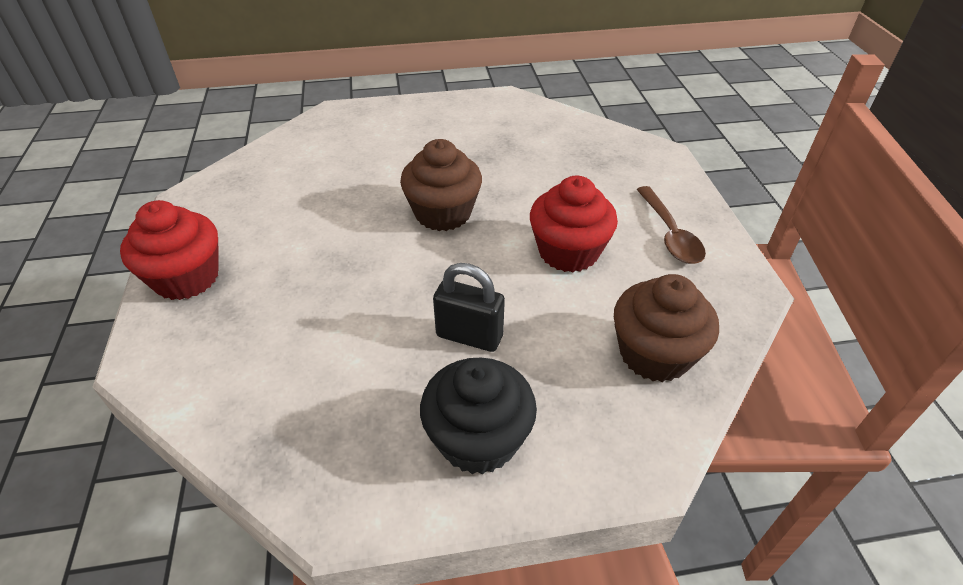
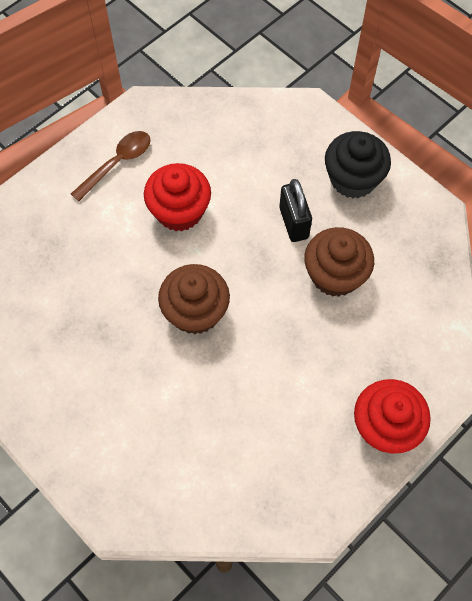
camera: 125 degrees left, 20 degrees up
brown cupcake [614,274,719,382] -> brown cupcake moved to [304,227,374,297]

